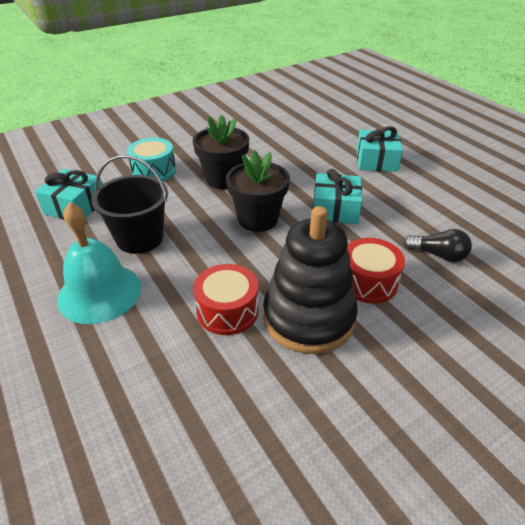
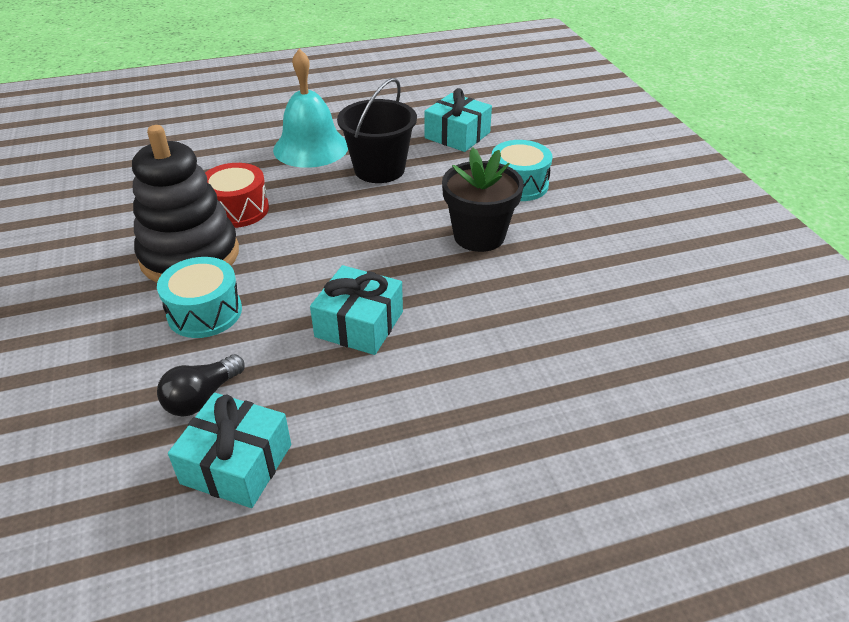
camera: 105 degrees right, 0 degrees up
black flower pot [226,150,290,232] -> none
red drum [347,238,405,304] -> turquoise drum [157,257,242,338]
turquoise gift [357,126,403,172] -> turquoise gift moved to [168,393,291,508]

